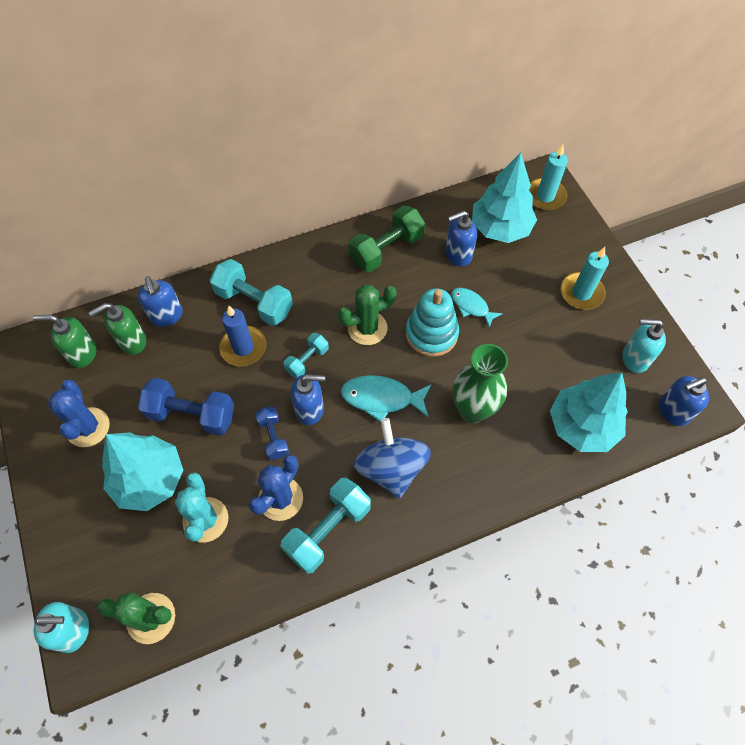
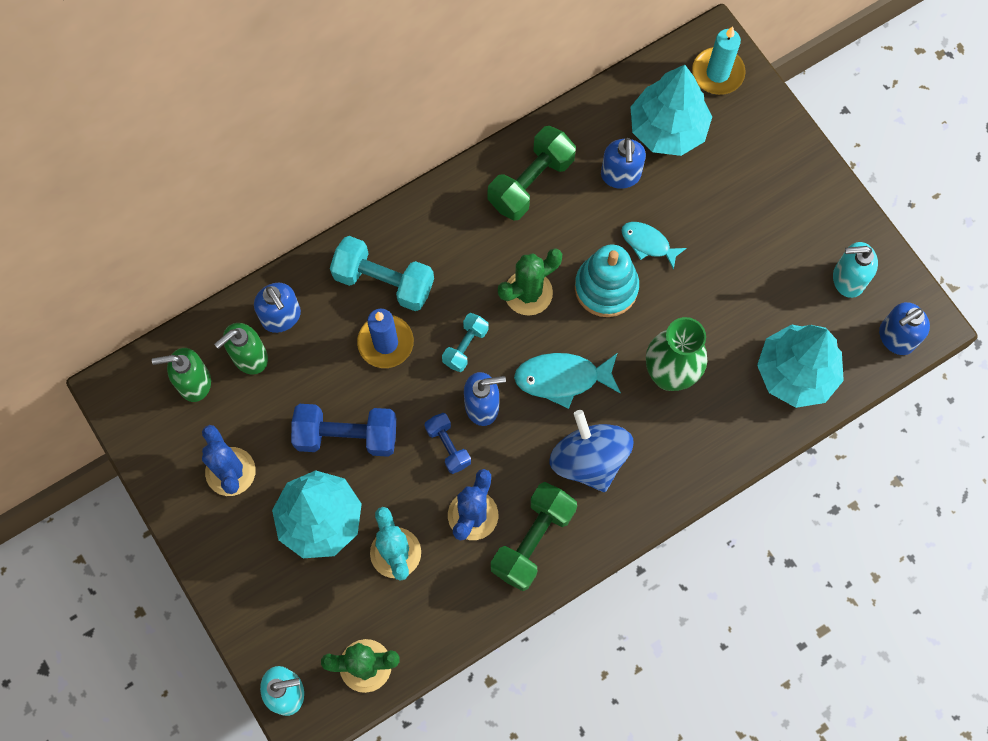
camera: 10 degrees left, 10 degrees up
turquoise dumbbell [281,477,371,574] -> green dumbbell [491,482,577,591]
blue soap dispenser [445,211,477,267] -> blue soap dispenser turned 60 degrees counterclockwise [601,138,646,189]
turquoise candle [560,247,609,310] -> none

